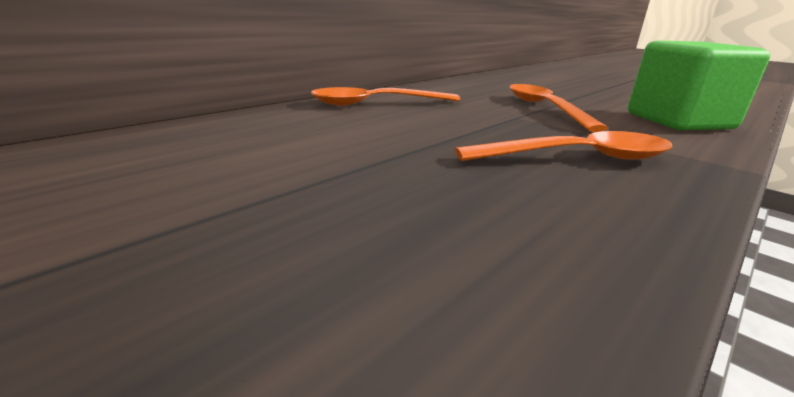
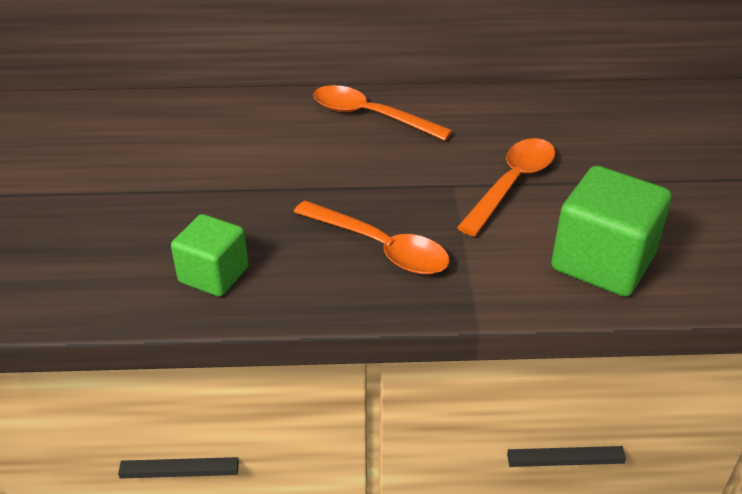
camera: 45 degrees right, 15 degrees up
none -> green cube [171,214,249,297]

